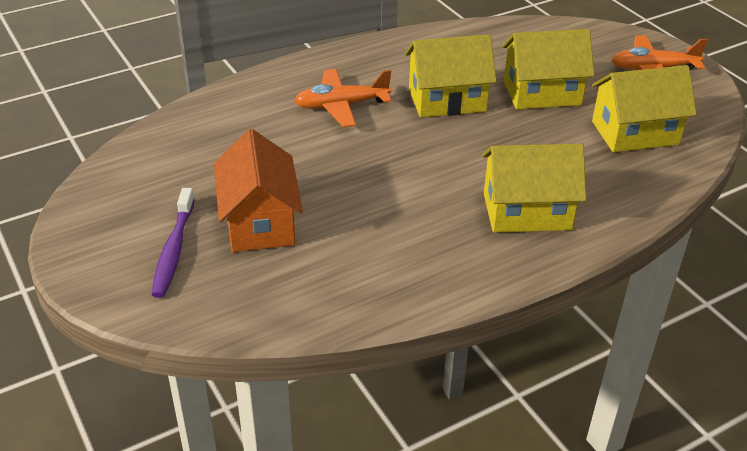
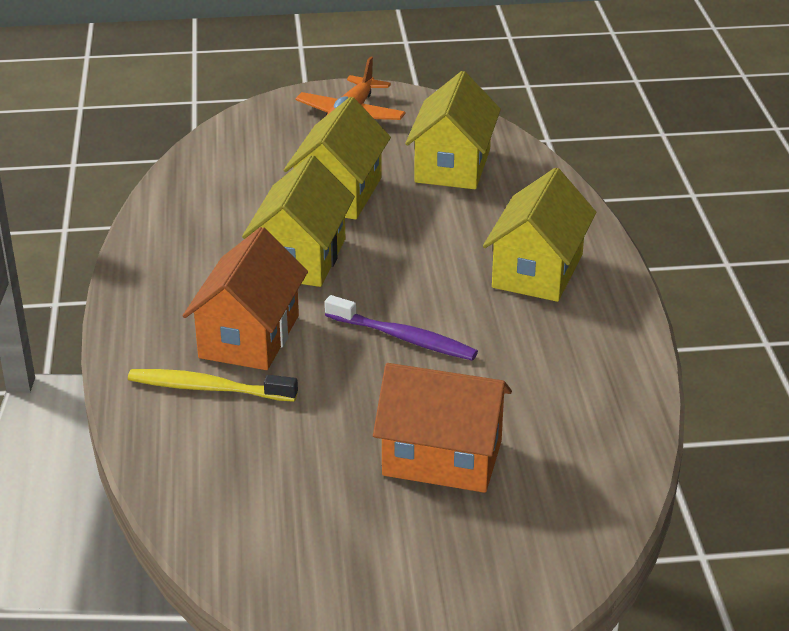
camera: 65 degrees left, 5 degrees down
purple toothbrush [152,188,195,298] -> purple toothbrush moved to [325,295,478,360]
orange plane [294,69,391,127] -> orange house [183,227,308,370]
none -> yellow toothbrush [128,369,298,402]

